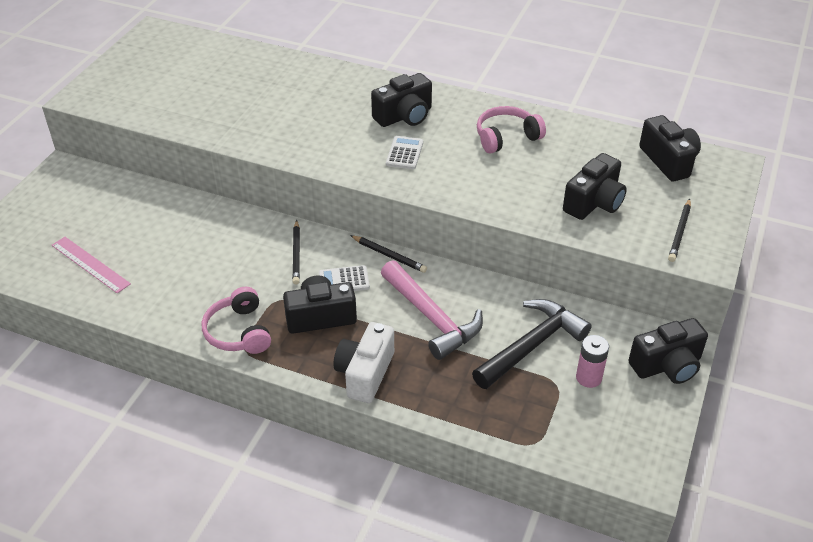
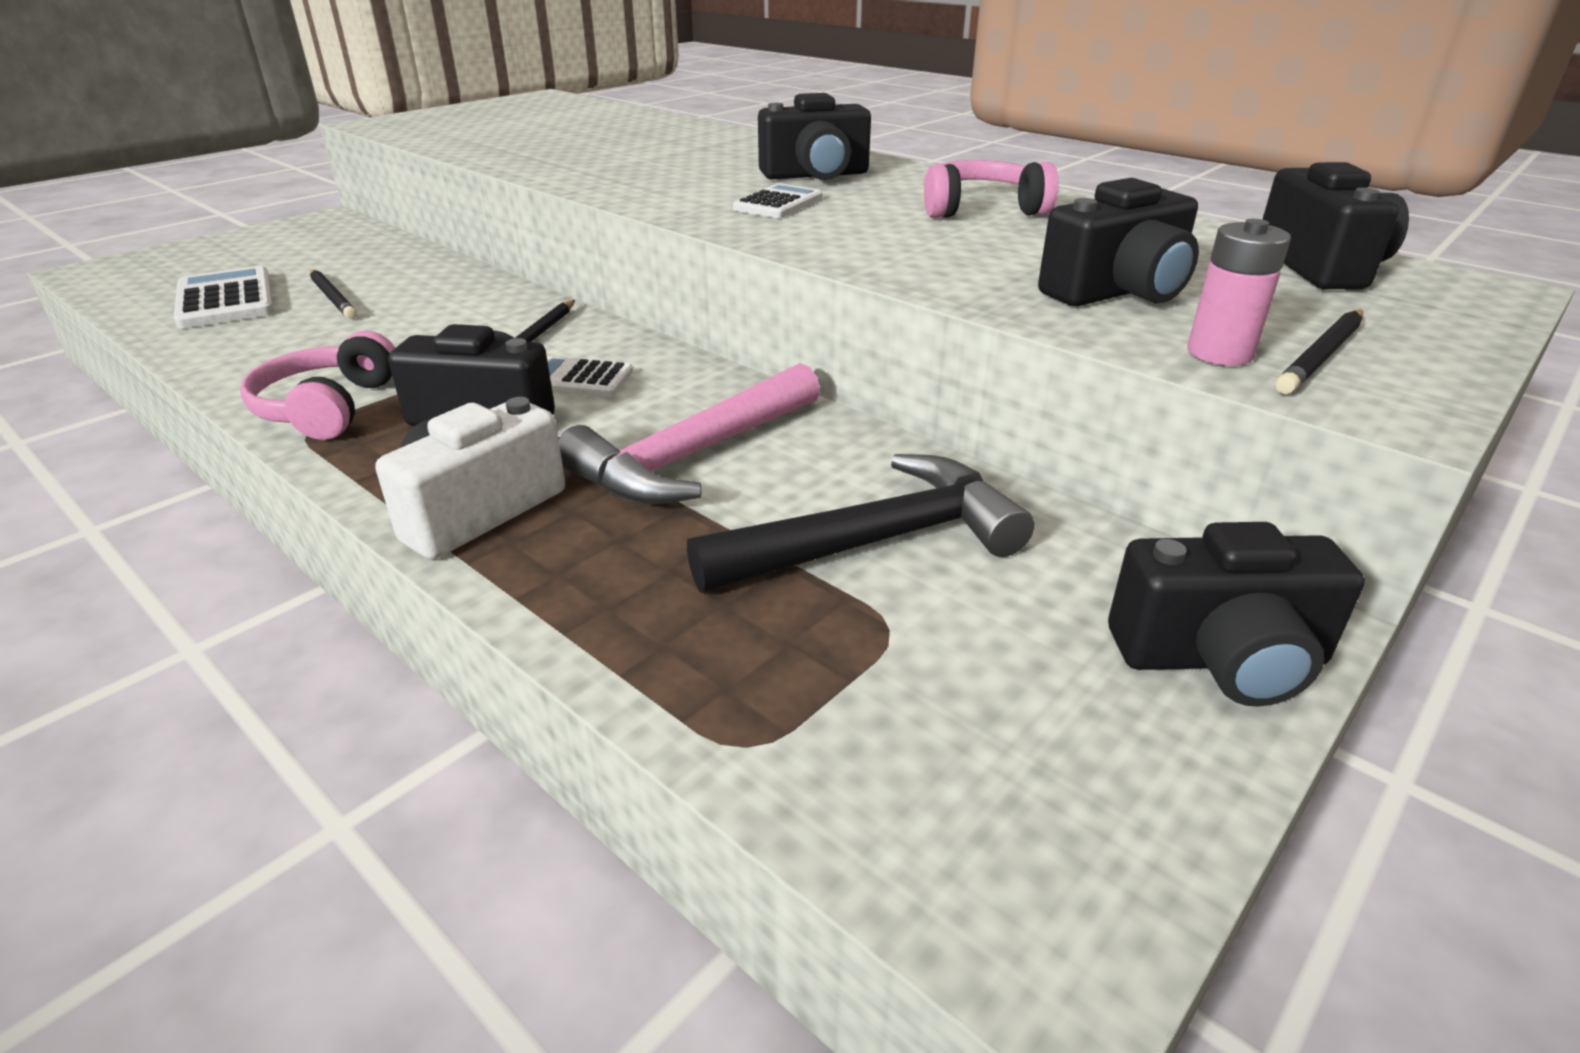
camera: 20 degrees right, 10 degrees down
pink ruler [52,237,131,293] -> white calculator [174,266,274,329]
black pencil [350,235,427,273] -> black pencil moved to [310,269,357,319]
pink hammer [381,260,483,360] -> pink hammer turned 60 degrees clockwise [559,363,820,505]
pink battery [576,335,609,388] -> pink battery moved to [1187,219,1291,366]

